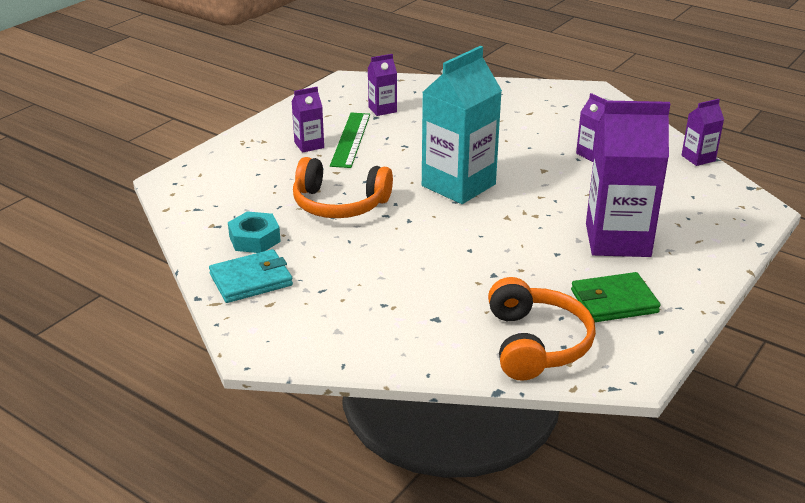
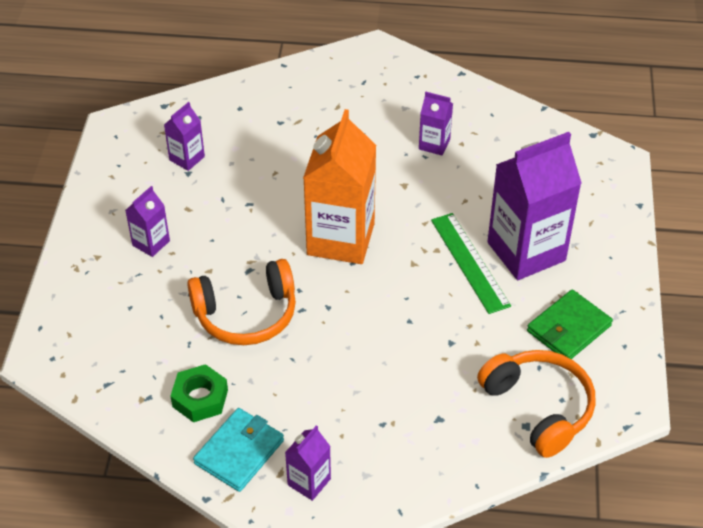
camera: 30 degrees left, 15 degrees up
turquoise nut [228,211,281,253] -> green nut [170,364,228,422]
green ruler [330,113,370,168] -> green ruler moved to [431,213,511,314]
turquoise carton [422,46,502,204] -> orange carton [303,109,376,264]
purple carton [682,99,724,166] -> purple carton moved to [285,425,331,501]

